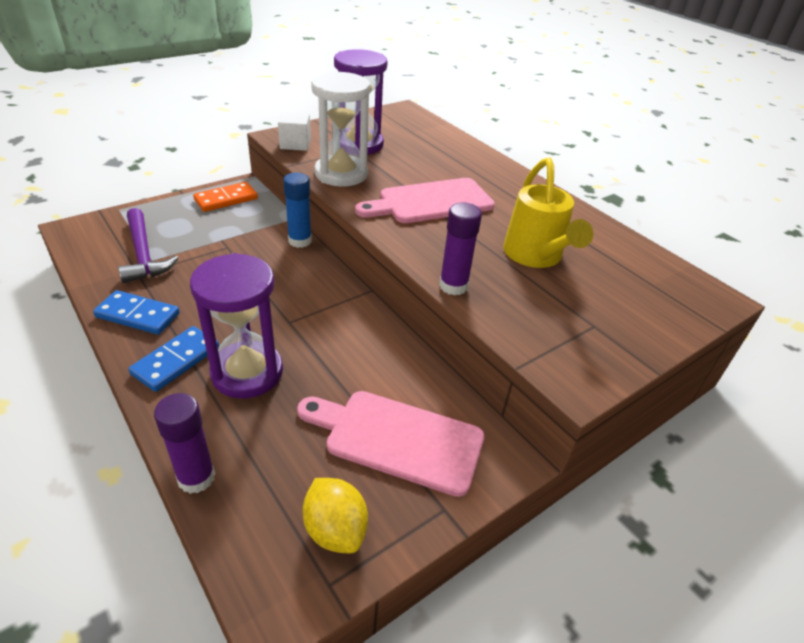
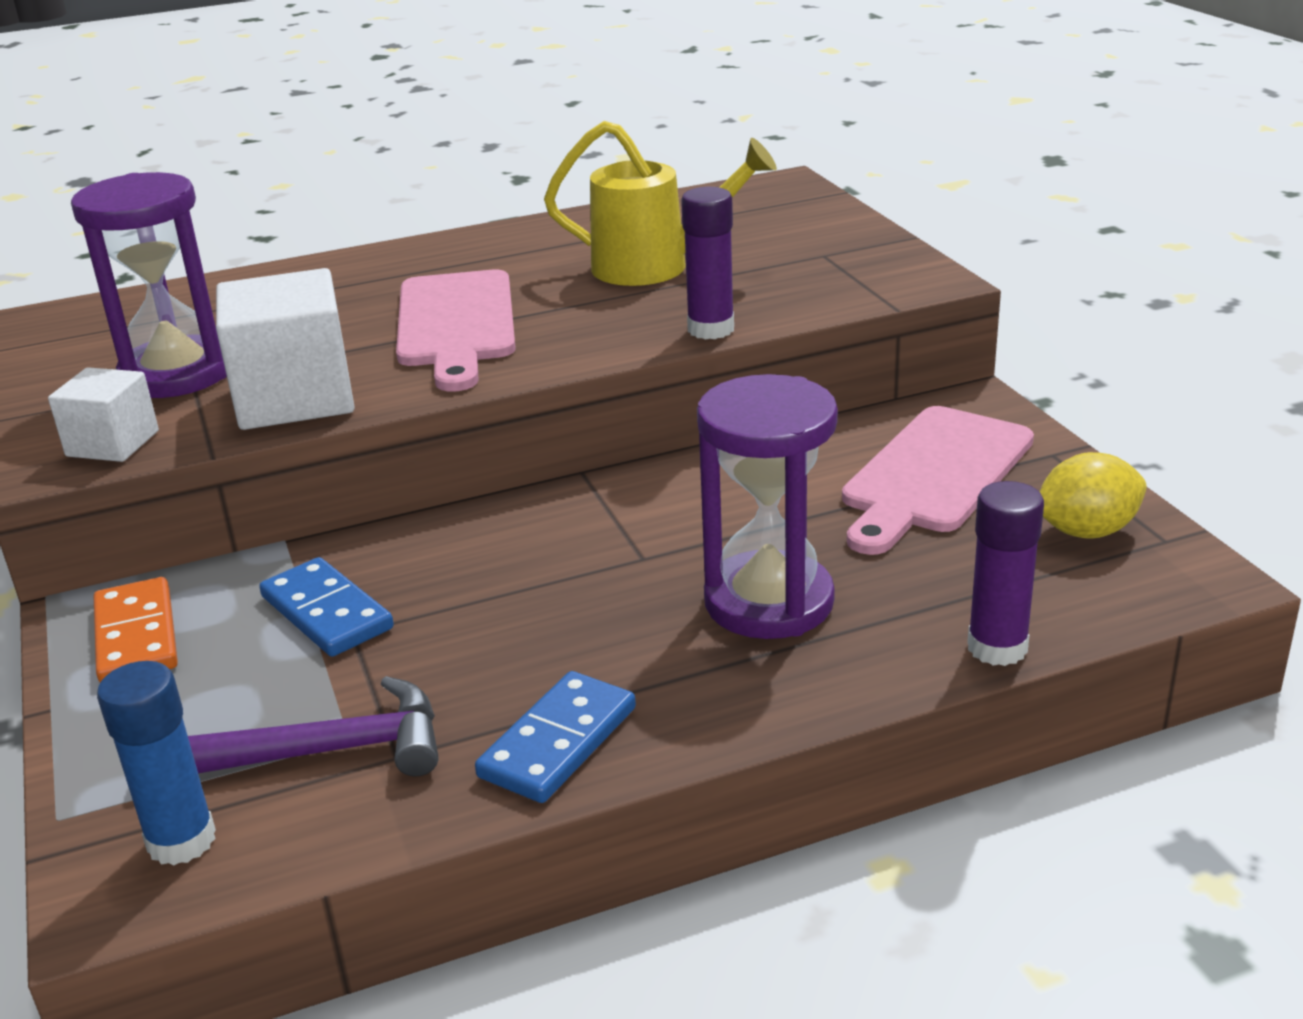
camera: 70 degrees left, 10 degrees down
blue domino [128,326,219,392] -> blue domino moved to [259,557,394,657]
blue glue stick [283,173,312,248] -> blue glue stick moved to [97,661,216,866]
white hourglass [311,71,371,187] -> white cube [216,268,355,430]

